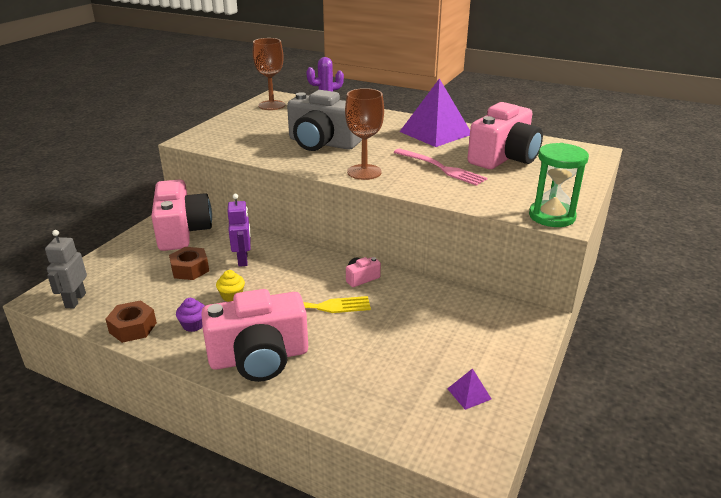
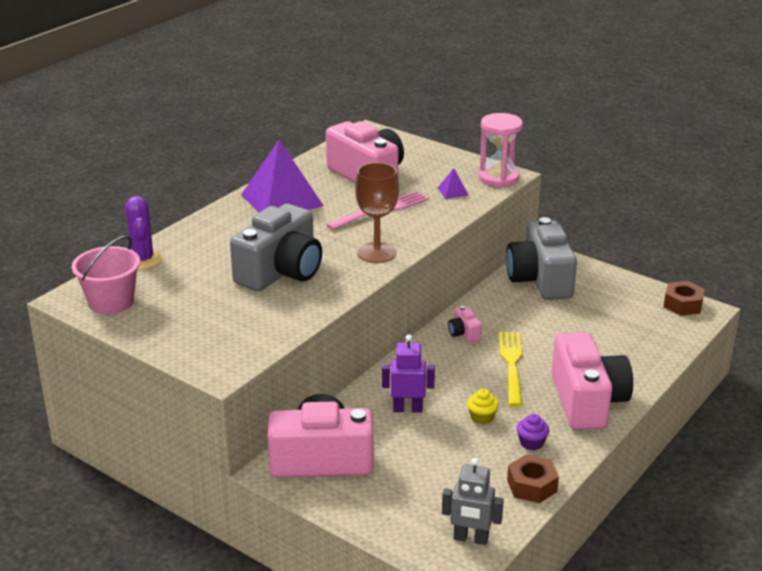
camera: 80 degrees left, 0 degrees up
brown nut [169,247,209,280] -> brown nut moved to [664,281,705,316]
brown goblet [253,38,285,110] -> pink bucket [72,236,140,314]
purple pyramid [447,368,491,410] -> purple pyramid moved to [438,168,469,199]
green hourglass [529,143,589,227] -> pink hourglass [478,113,523,187]
none -> grey camera [506,217,577,300]

